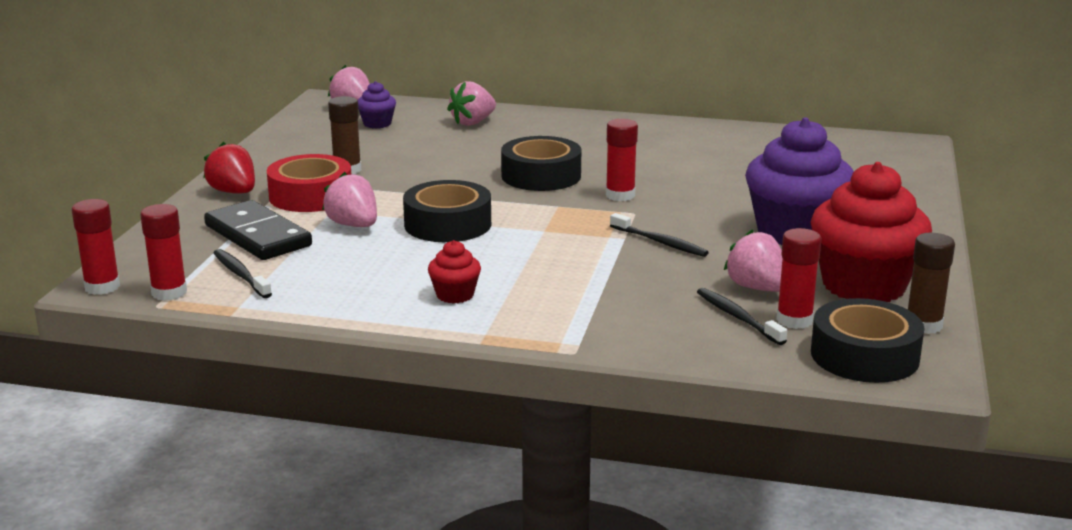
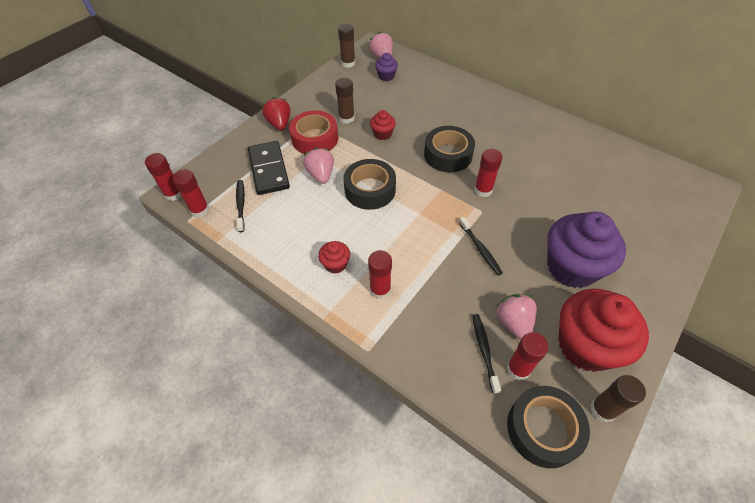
camera: 25 degrees right, 30 degrees up
pink strawberry [447,81,496,126] -> none
none -> brown glue stick [338,24,355,68]
none -> red glue stick [368,250,392,299]
none -> red cupcake [370,110,396,140]

